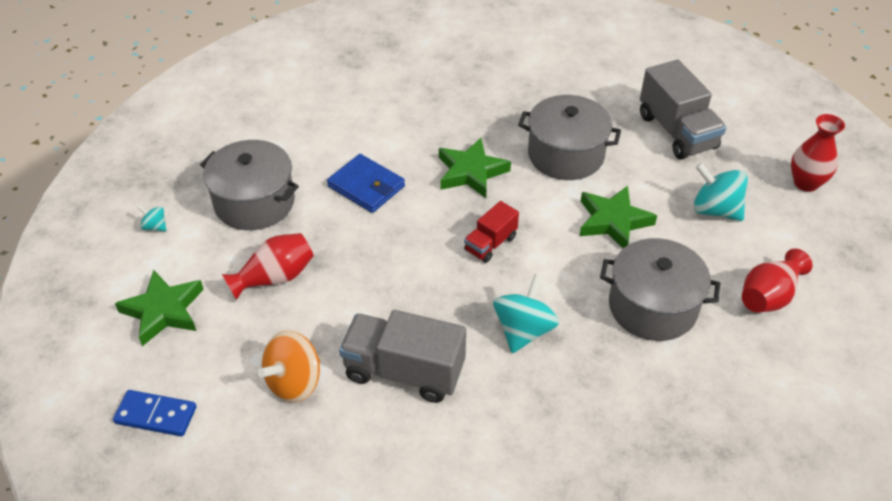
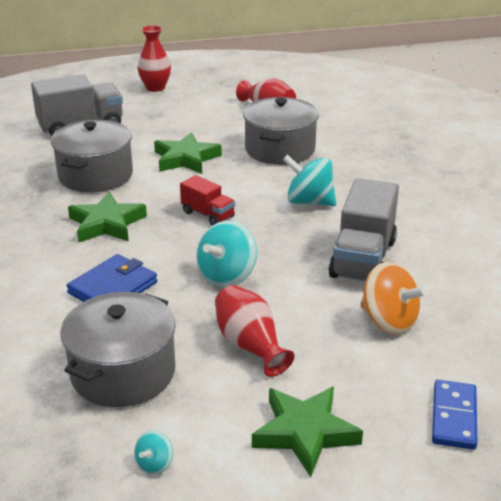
camera: 90 degrees left, 15 degrees down
turquoise spinning top [694,163,748,221] -> turquoise spinning top moved to [196,220,257,288]

